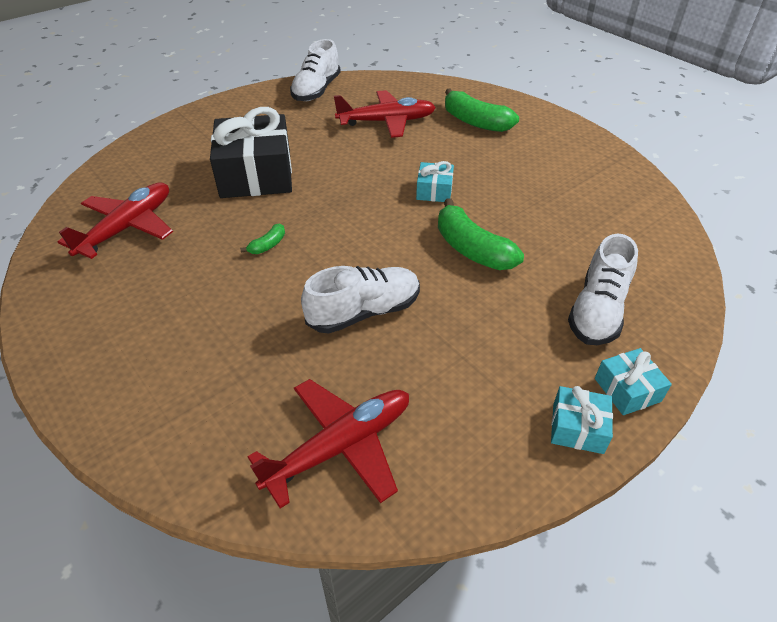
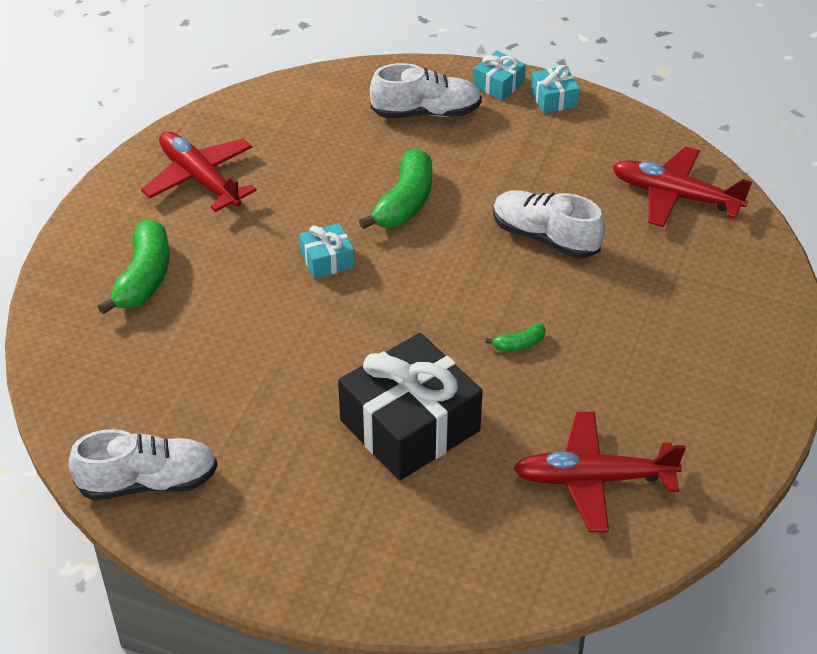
camera: 120 degrees left, 0 degrees up
green banana [240,223,285,254] -> green banana turned 150 degrees clockwise [485,323,545,352]
red plane [334,90,436,138] -> red plane moved to [141,131,257,212]

